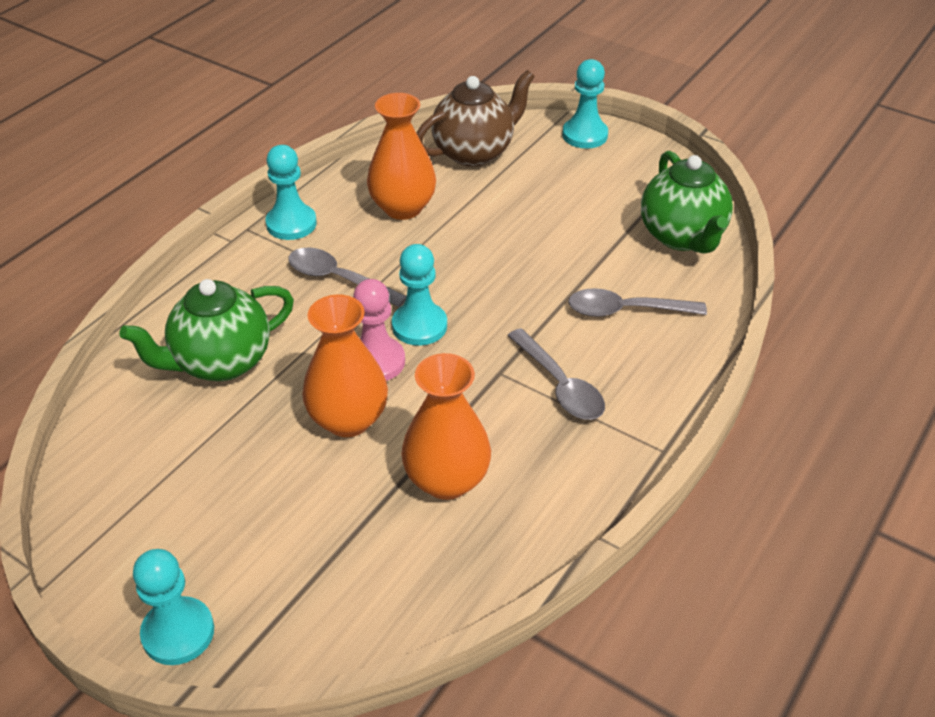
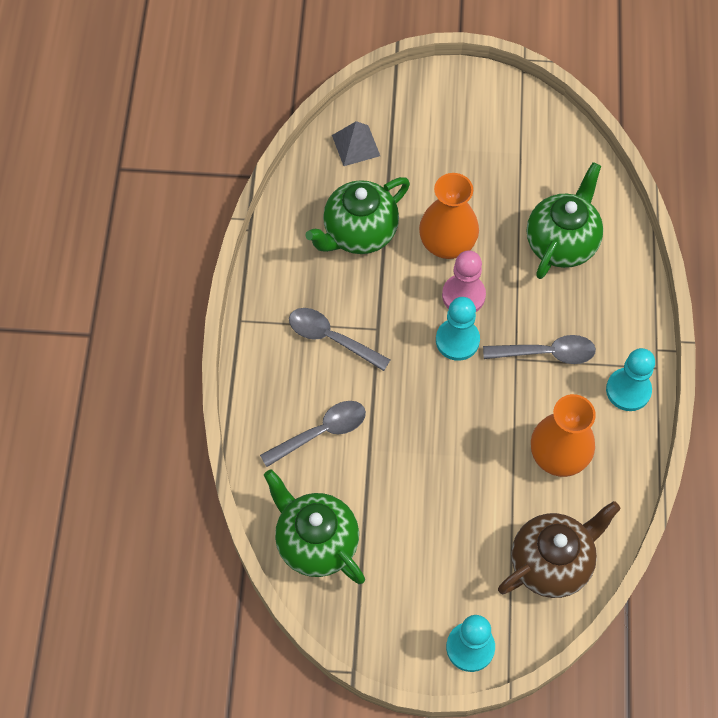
camera: 150 degrees right, 20 degrees up
turquoise pawn [133,549,214,665] -> none
orange vase [401,353,491,500] -> green teapot [306,177,410,254]
brown teapot [417,70,535,167] -> brown teapot turned 150 degrees counterclockwise [498,501,621,598]
none -> grey pyramid [332,121,380,166]

